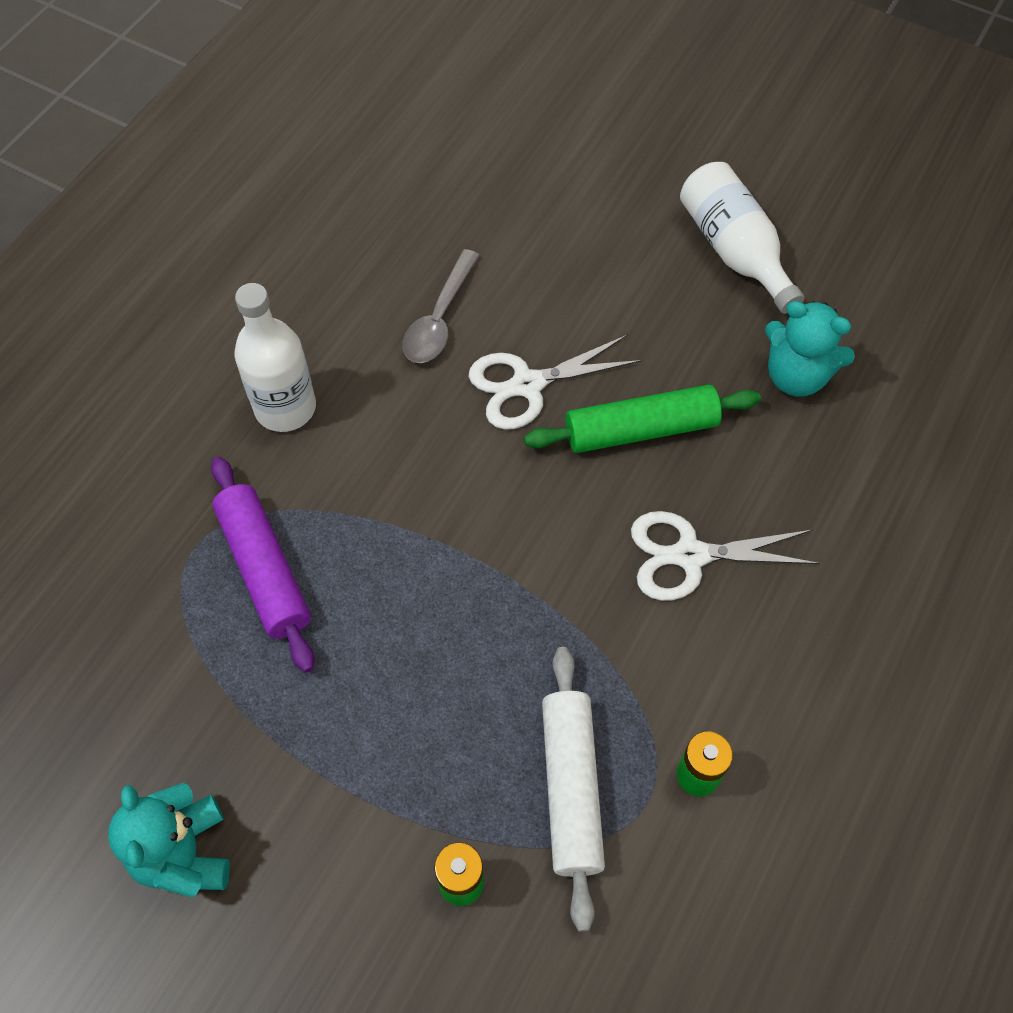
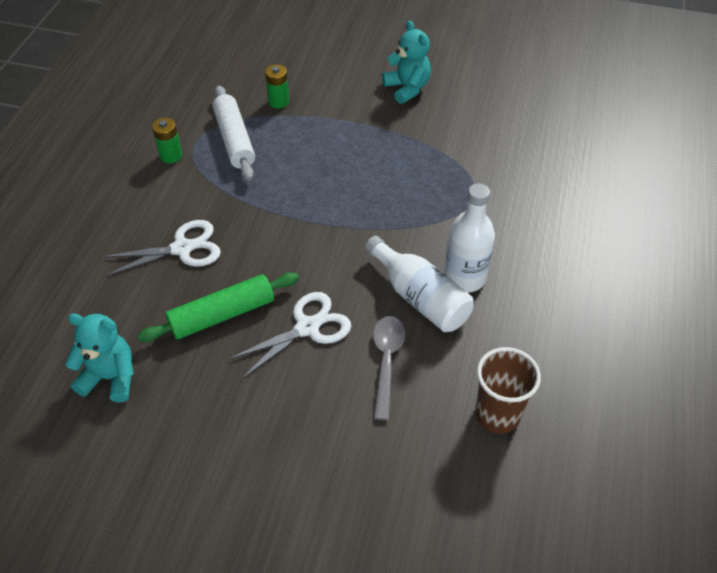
camera: 165 degrees right, 10 degrees down
purple rolling pin [211,457,315,673] -> none
white bottle [680,162,805,314] -> white bottle moved to [365,236,474,332]
none -> brown cup [475,347,541,434]

